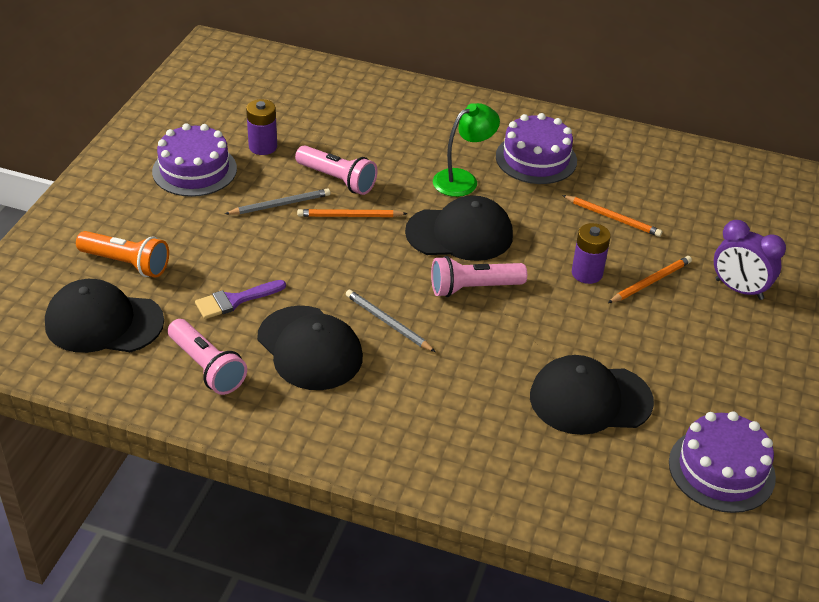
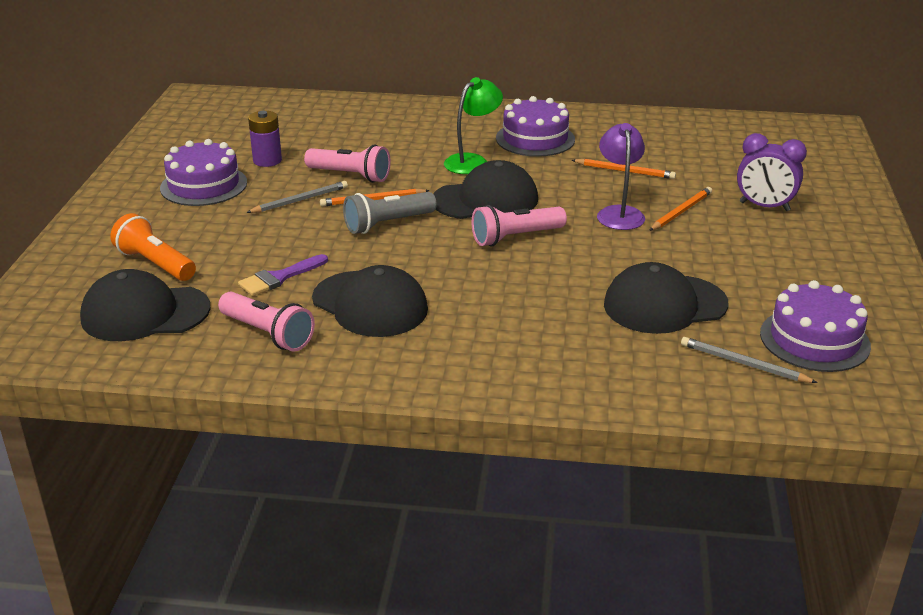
camera: 10 degrees left, 10 degrees down
orange flashlight [76,231,169,278] -> orange flashlight turned 150 degrees counterclockwise [110,213,196,281]
grey pencil [346,290,436,352] -> grey pencil moved to [681,337,818,383]
purple battery [572,223,611,284] -> purple lamp [597,123,645,230]
none -> grey flashlight [343,192,437,234]

